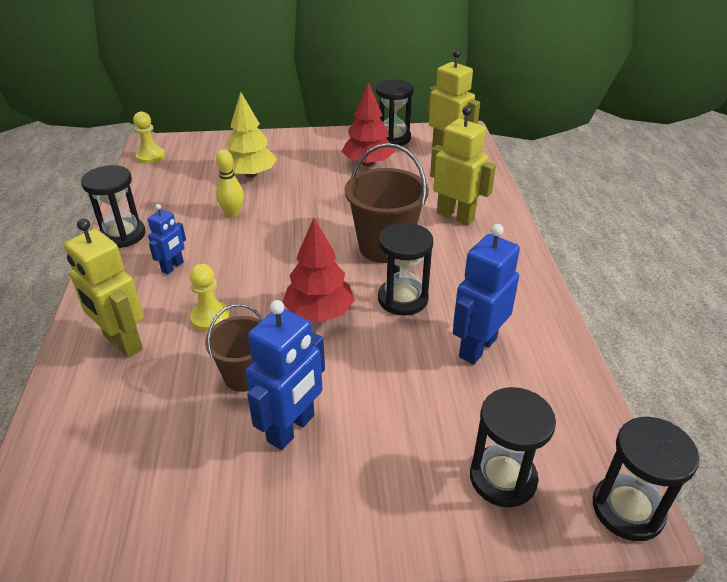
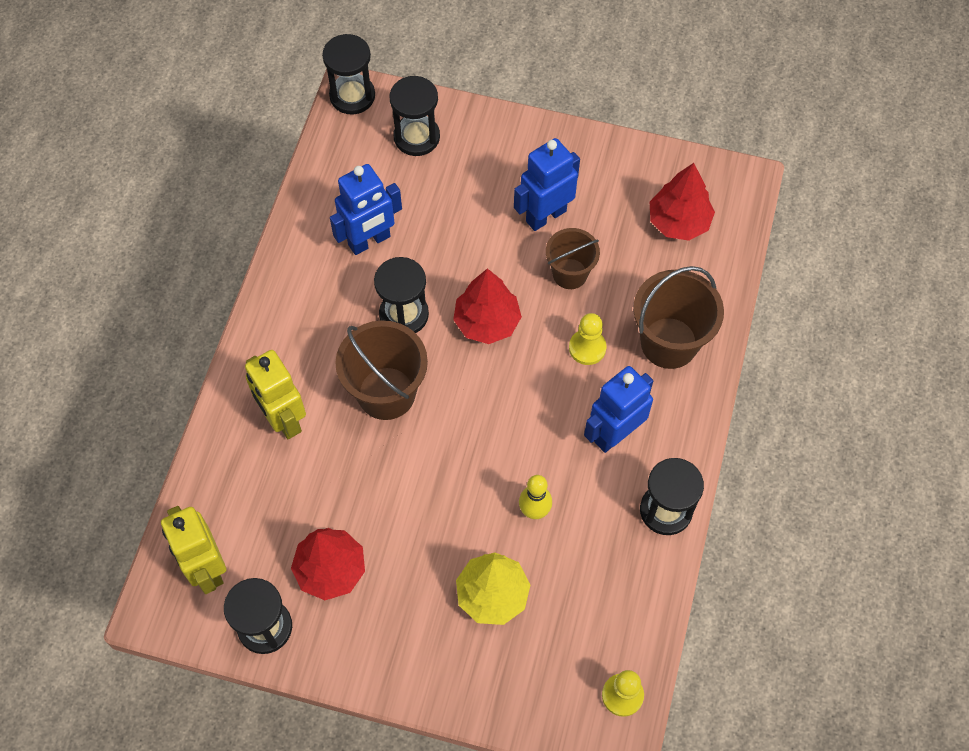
camera: 160 degrees left, 25 degrees up
yellow robot [64,218,144,357] -> brown bucket [633,266,724,369]
blue robot [148,204,186,274] -> blue robot [584,366,653,453], size x1.74
none -> red tree [650,163,715,241]

